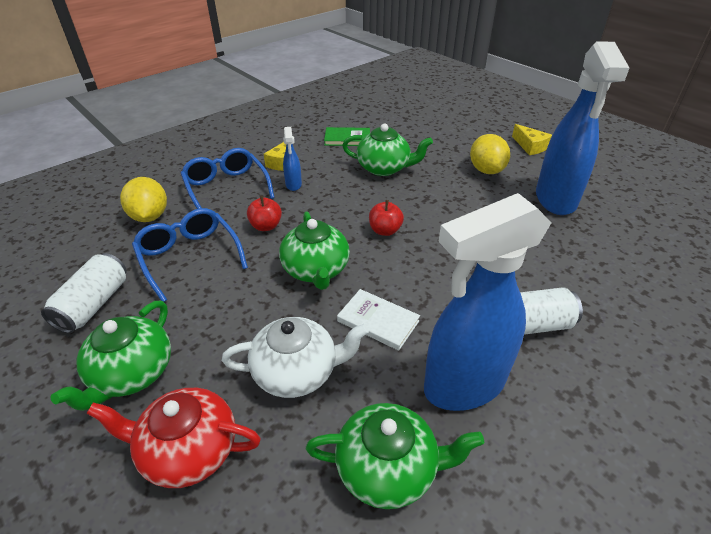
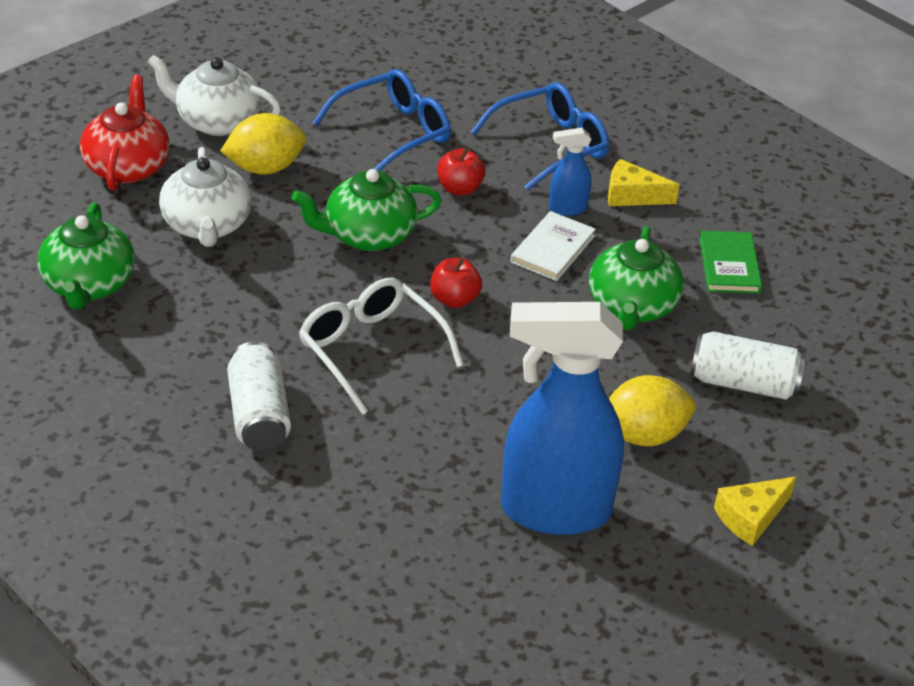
camera: 85 degrees right, 0 degrees up
white can [41,253,127,333] -> white can moved to [690,331,806,400]
green teapot [51,301,171,411] -> white teapot [147,55,281,136]
yellow lemon [120,177,167,222] -> yellow lemon moved to [220,113,306,175]
white book [337,289,420,351] -> white book moved to [511,211,596,281]
blue spray bottle [424,193,551,411] -> none
none -> white glasses [299,278,463,415]

